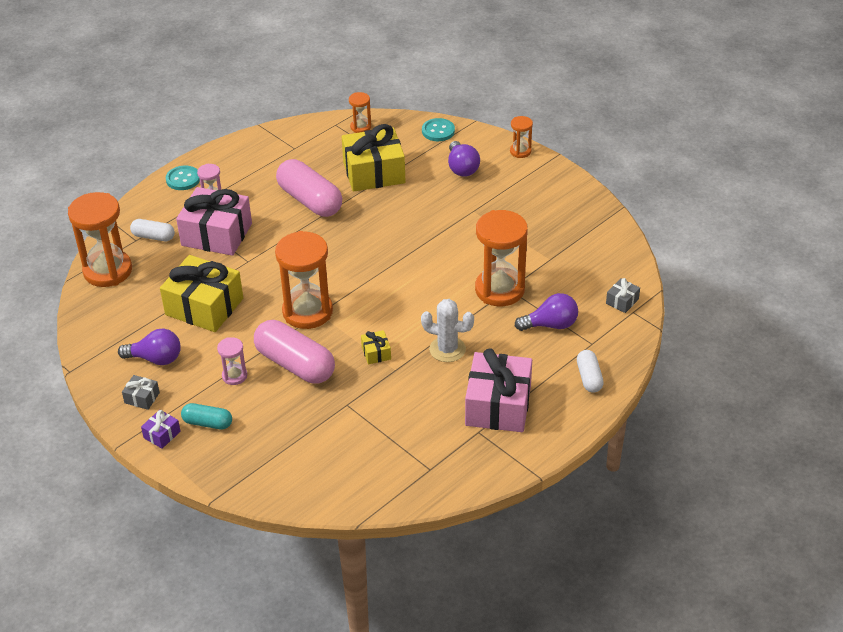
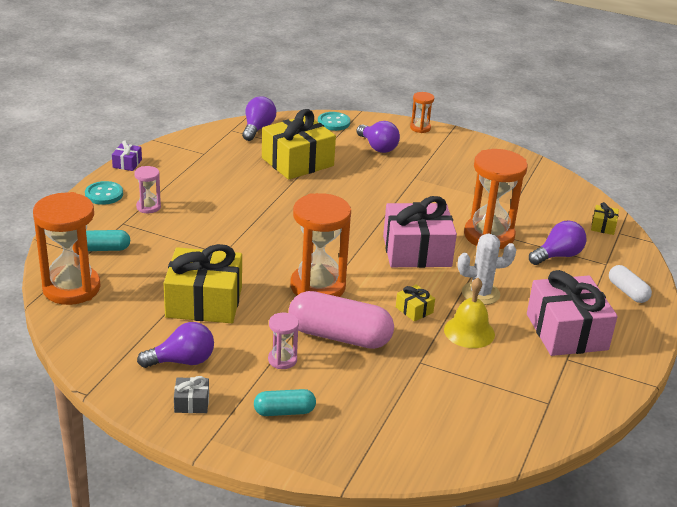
camera: 25 degrees left, 10 degrees down
white capsule [130,219,175,241] -> turquoise capsule [86,230,130,251]
purple gift [141,410,181,449] -> purple gift moved to [112,140,142,171]
pink gift [176,187,252,256] -> pink gift moved to [383,196,457,268]
pink capsule [276,159,342,217] -> none
orange hourglass [349,92,371,133] -> purple light bulb [242,96,276,141]
grey gift [606,278,640,313] -> yellow gift [591,202,619,235]
none -> yellow bell [444,278,495,348]

